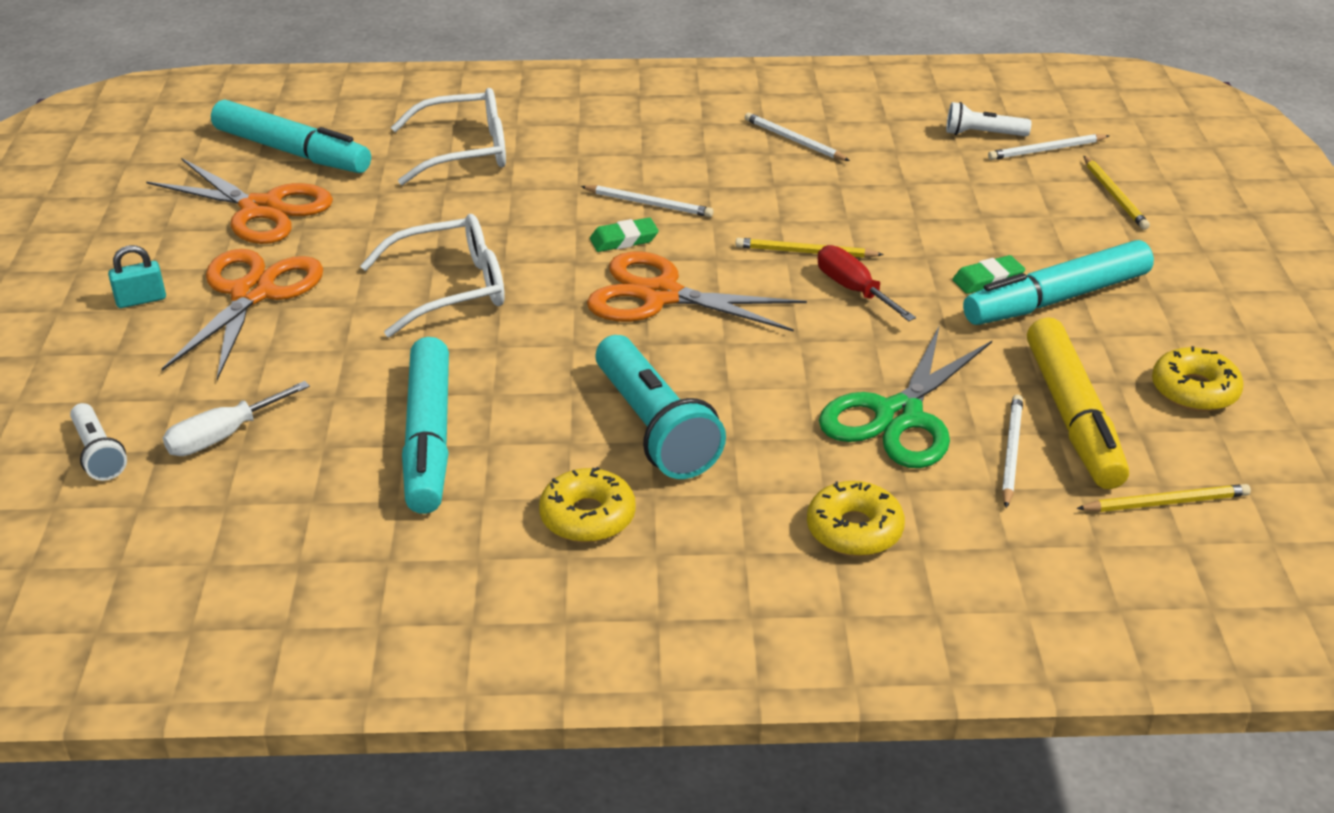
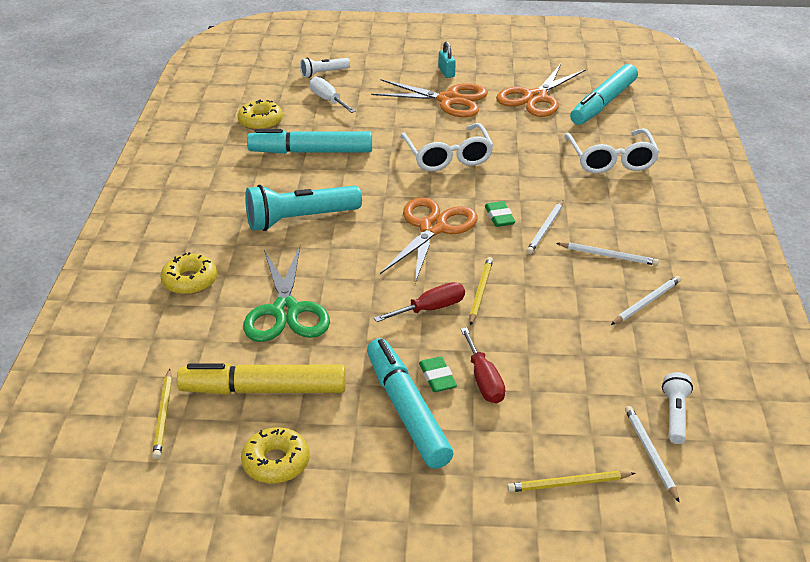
camera: 95 degrees right, 0 degrees up
yellow donut [539,467,636,543] -> yellow donut moved to [237,100,283,130]
green scissors [819,325,992,468] -> green scissors turned 135 degrees counterclockwise [243,246,330,342]
white pencil [1002,395,1023,508] -> white pencil moved to [556,242,659,266]
none -> red screwdriver [461,327,505,404]

